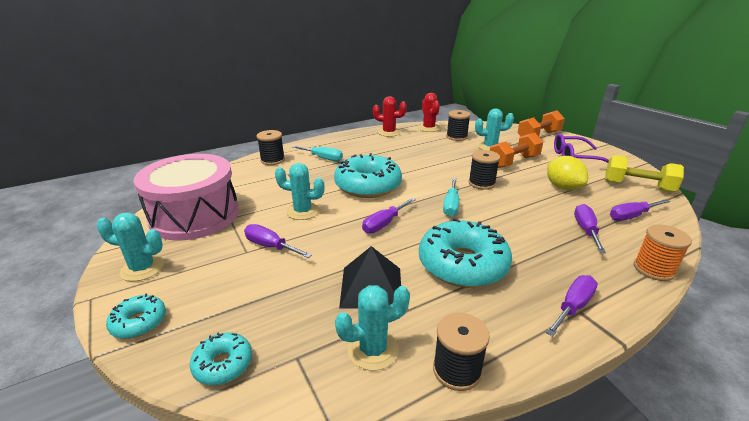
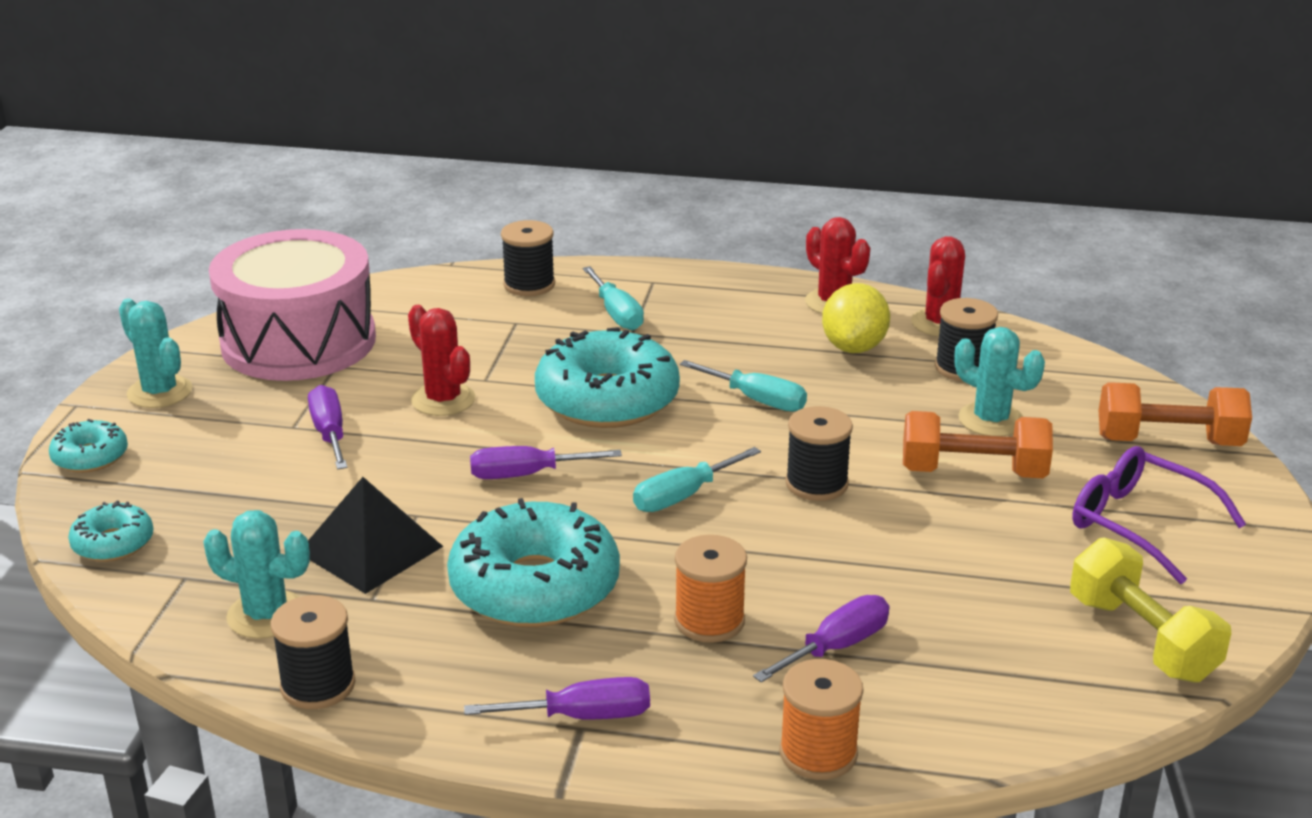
camera: 40 degrees right, 0 degrees up
turquoise cactus [275,163,325,220] -> red cactus [408,305,476,416]
yellow lemon [547,156,588,190] -> yellow lemon moved to [822,283,890,353]
purple screwdriver [610,199,670,221] -> none
none -> orange spool [674,535,747,643]
none -> turquoise screwdriver [680,360,807,412]

